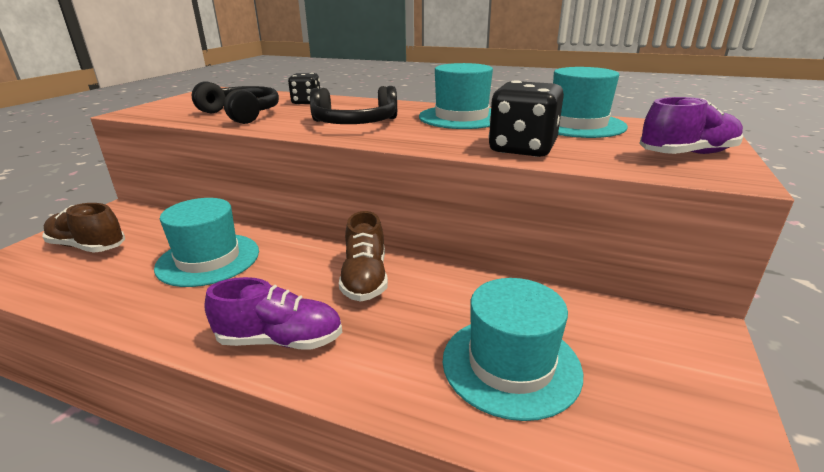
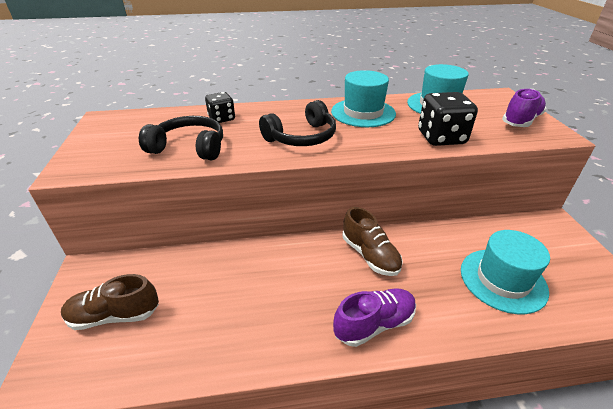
camera: 30 degrees left, 10 degrees up
turquoise hat [154,198,259,287] -> none

